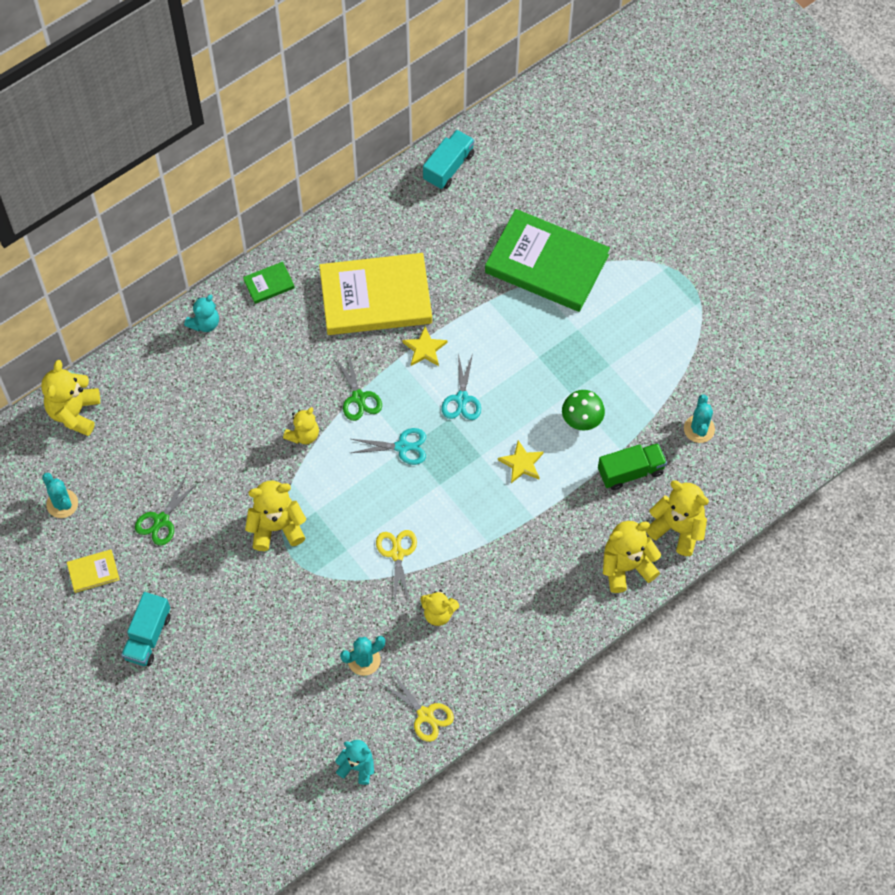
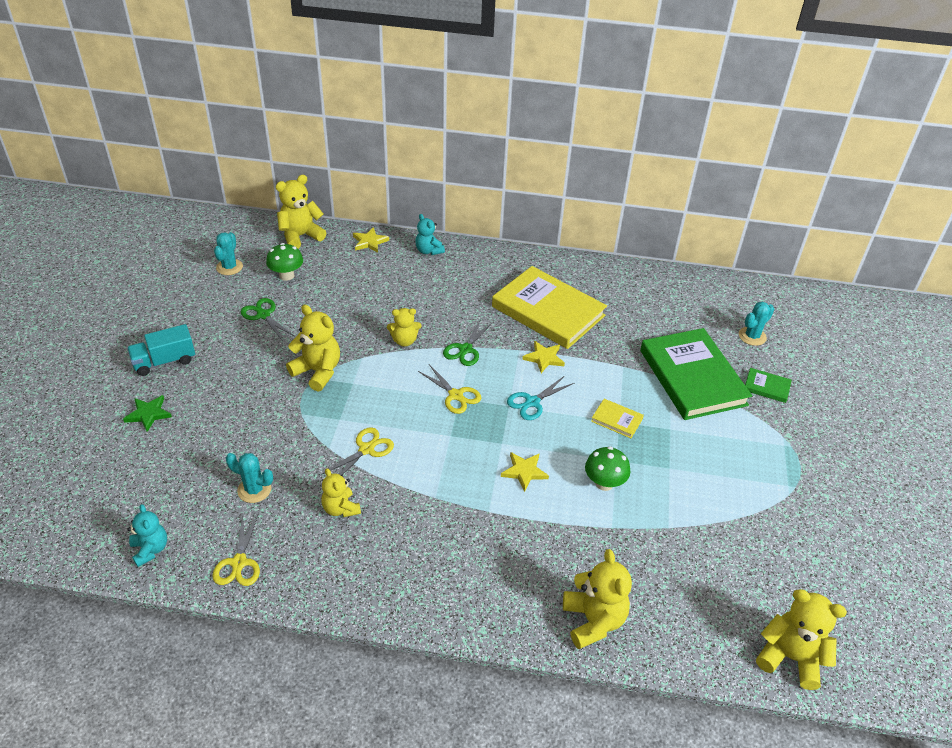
camera: 45 degrees right, 20 degrees down
yellow book [67,549,120,593] -> yellow book moved to [591,399,644,438]
green scissors [135,476,197,545] -> green scissors turned 60 degrees clockwise [241,298,294,341]
turquoise teddy bear [184,295,219,332] -> turquoise teddy bear turned 60 degrees clockwise [415,214,445,255]
green book [243,262,295,304] -> green book moved to [745,368,792,403]
turquoise scissors [351,428,426,465] -> yellow scissors [418,364,481,414]
turquoise truck [423,130,475,189] -> none
green truck [598,443,667,490] -> none
yellow teddy bear [603,521,661,593] -> yellow teddy bear moved to [756,589,847,690]
turquoise cactus [684,394,715,443] -> turquoise cactus moved to [739,302,774,346]
none -> green star [123,395,172,432]
none -> green mushroom [266,243,303,281]
none -> yellow star [353,227,389,253]

